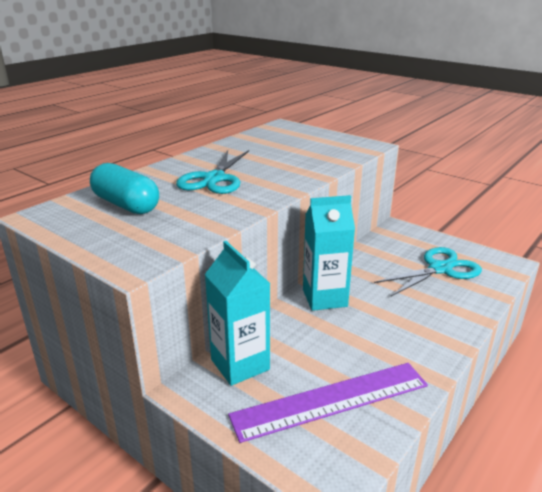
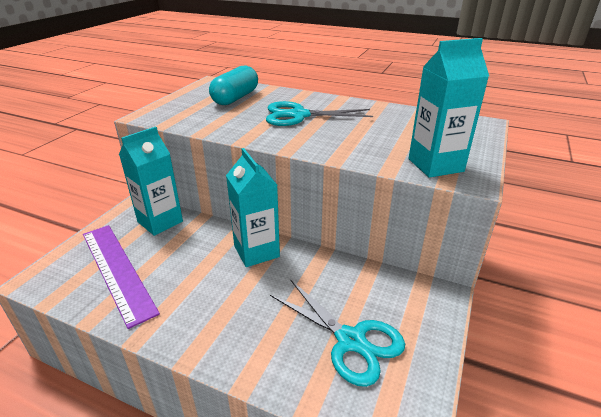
camera: 75 degrees right, 5 degrees up
none -> turquoise carton [408,38,489,178]

